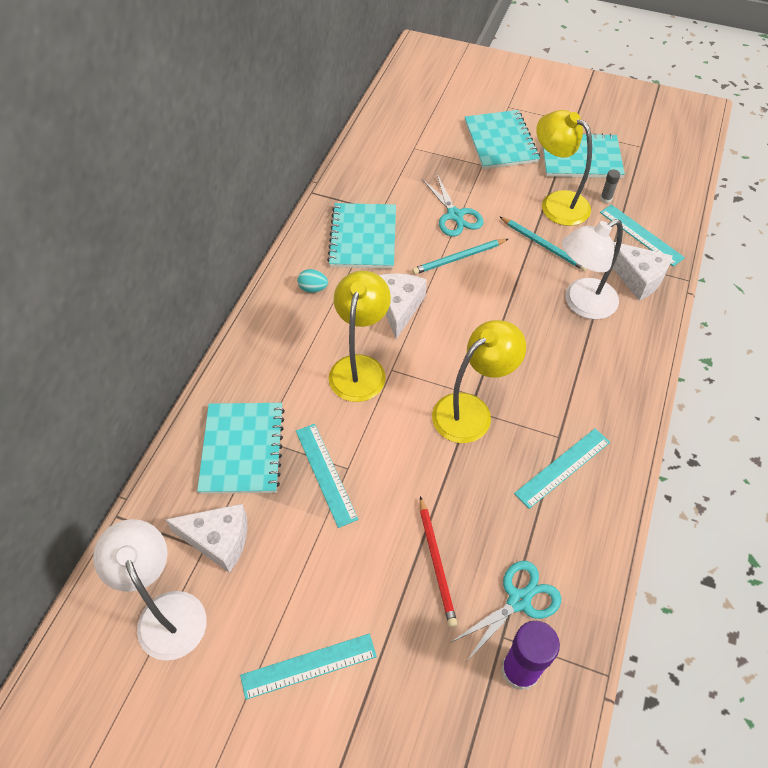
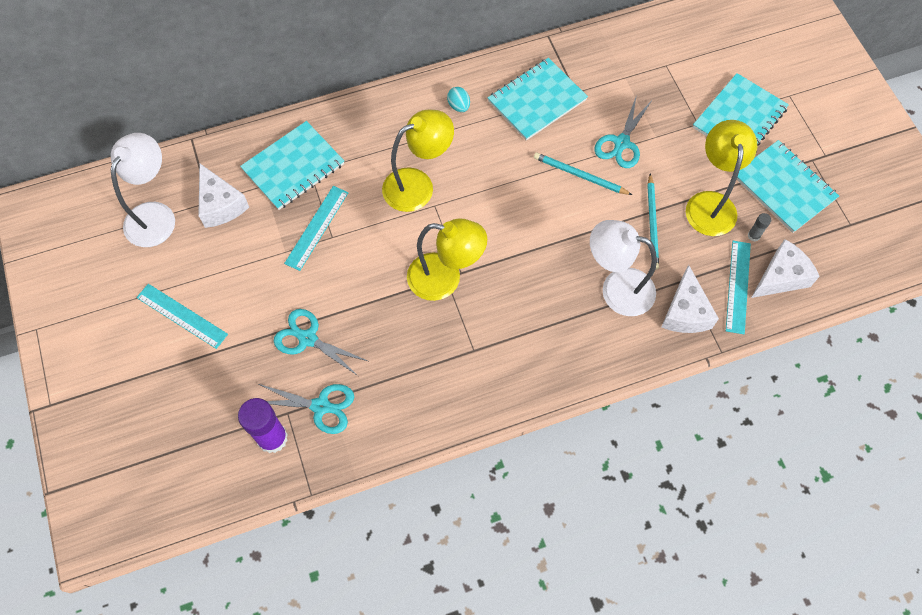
camera: 50 degrees right, 10 degrees up
white cheese [379,273,427,339] -> white cheese moved to [751,239,820,298]
red pencil [420,496,457,627] -> turquoise scissors [274,309,368,376]
turquoise ruler [514,428,610,509] -> none

